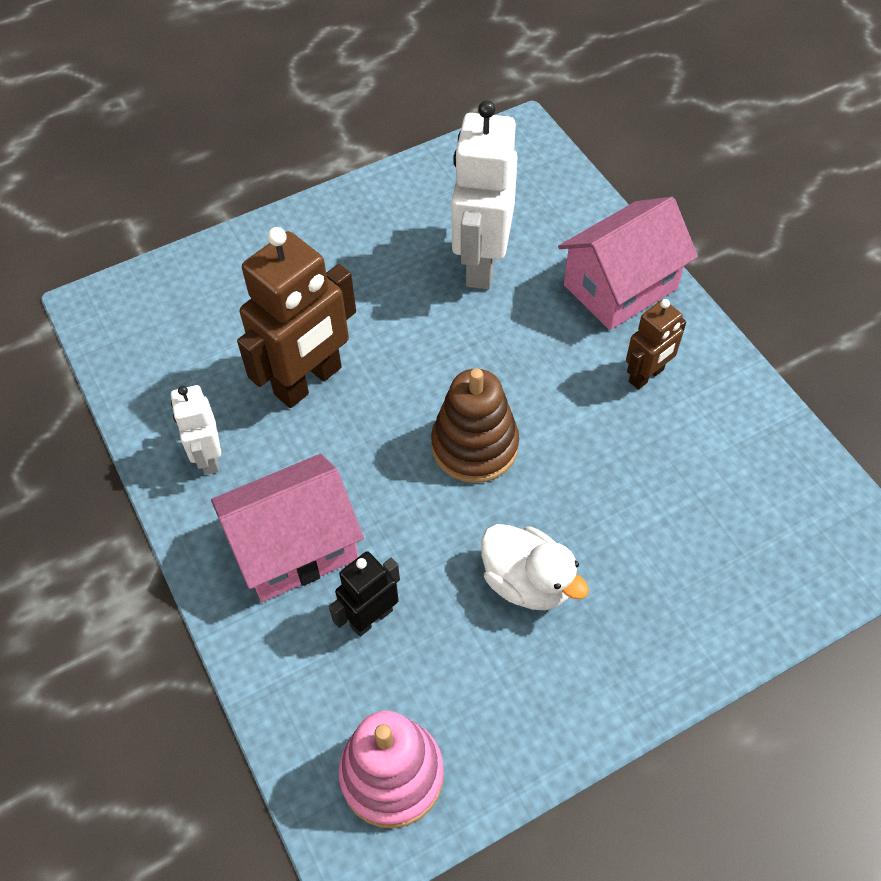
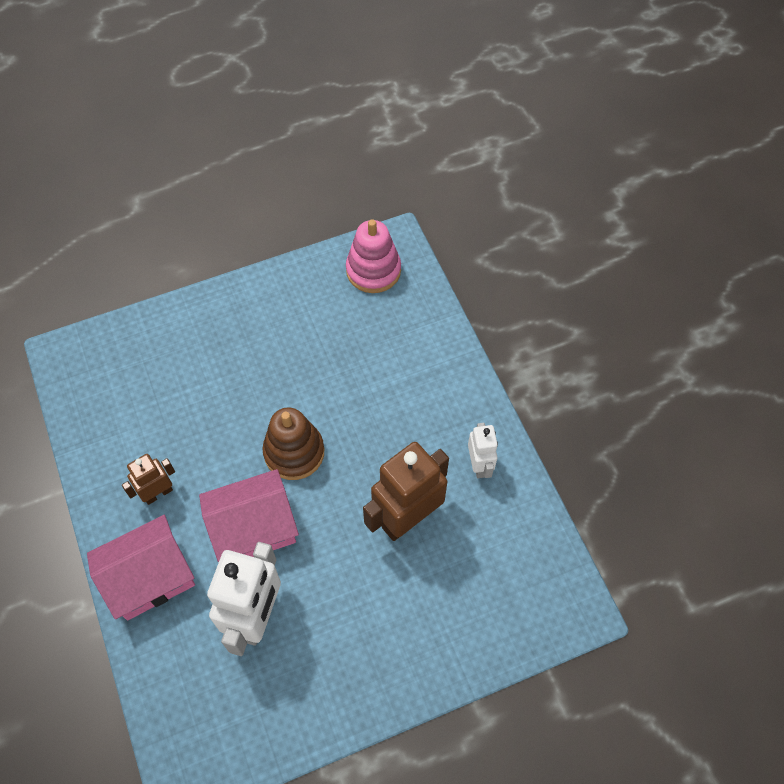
camera: 175 degrees left, 5 degrees up
pink house [211,454,364,602] -> pink house moved to [199,469,299,562]
black robot [329,551,400,637] -> none
white duck [481,524,589,610] -> none

